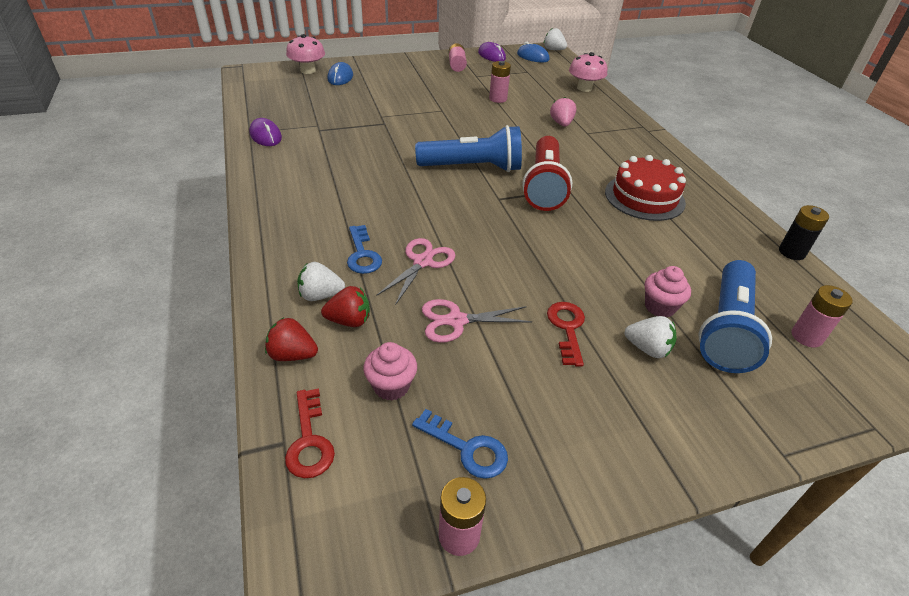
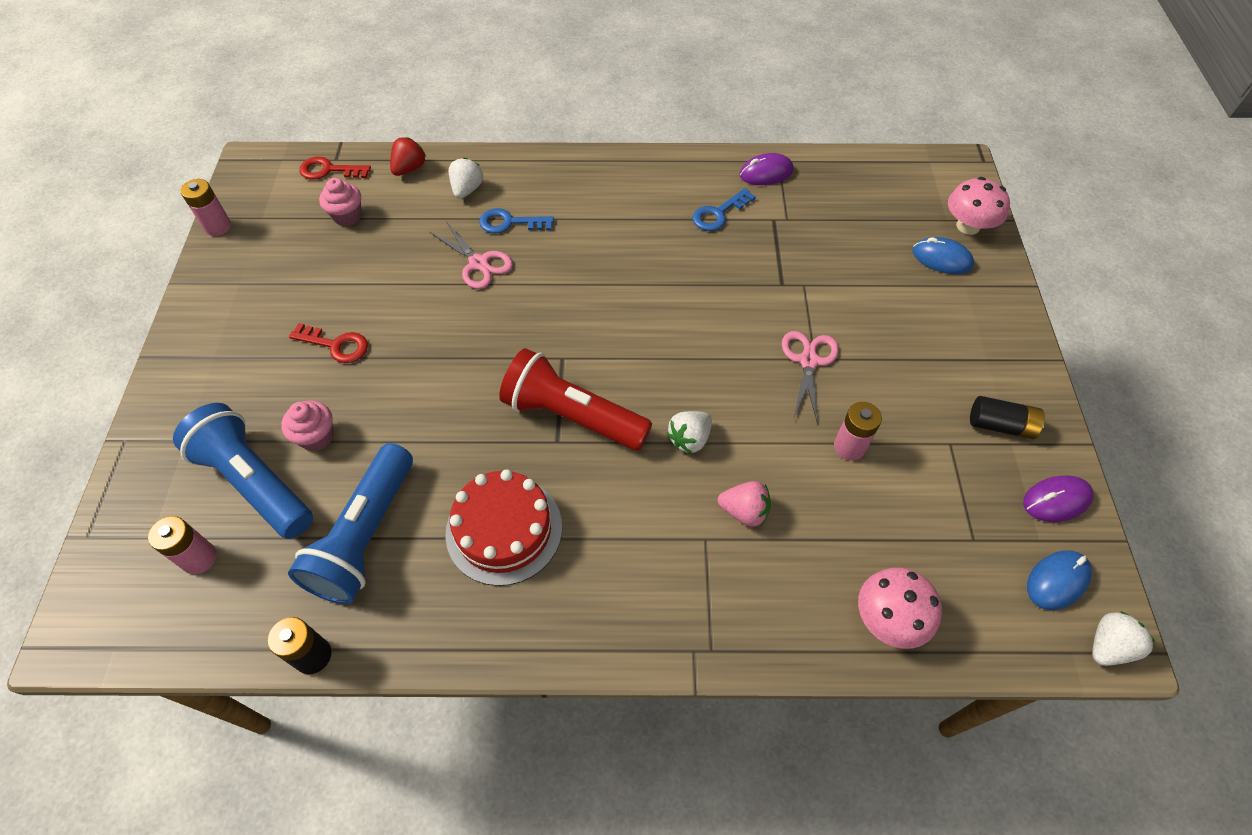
camera: 110 degrees right, 15 degrees up
red strawberry [321,286,370,327] -> none
blue key [412,409,508,479] -> blue key moved to [692,188,756,231]
blue flashlight [415,125,522,172] -> blue flashlight moved to [288,443,413,604]
pink scissors [422,299,532,343] -> pink scissors moved to [782,331,839,424]
pink battery [449,43,467,72] -> black battery [970,396,1045,439]
white strawberry [625,316,677,358] -> white strawberry moved to [667,411,712,454]

